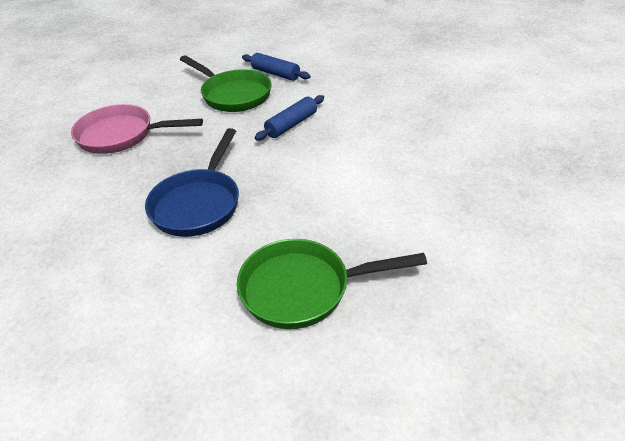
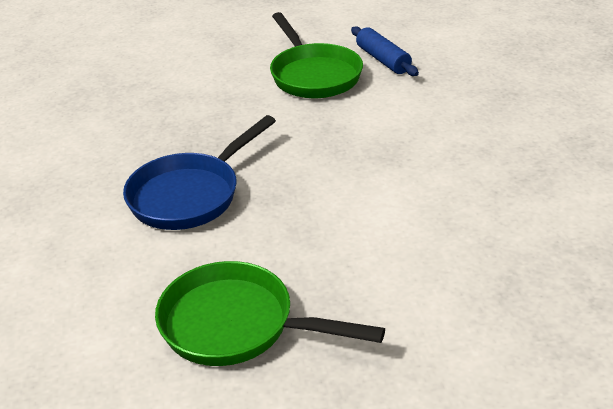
camera: 25 degrees right, 5 degrees down
pink pan [71,104,203,154] -> none
blue rolling pin [255,95,324,141] -> none

